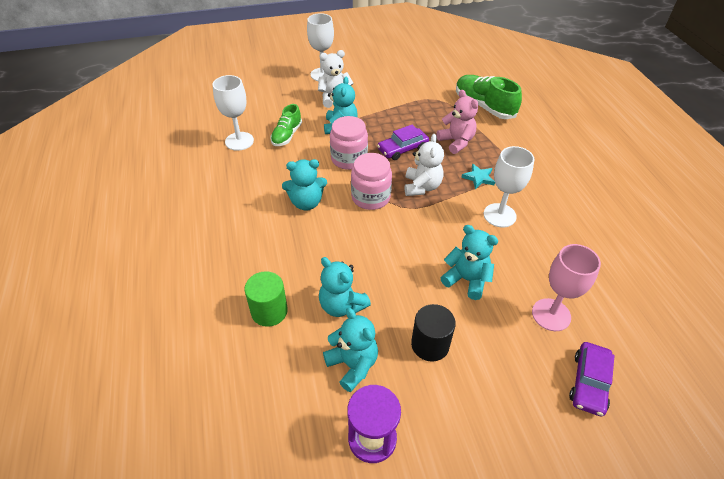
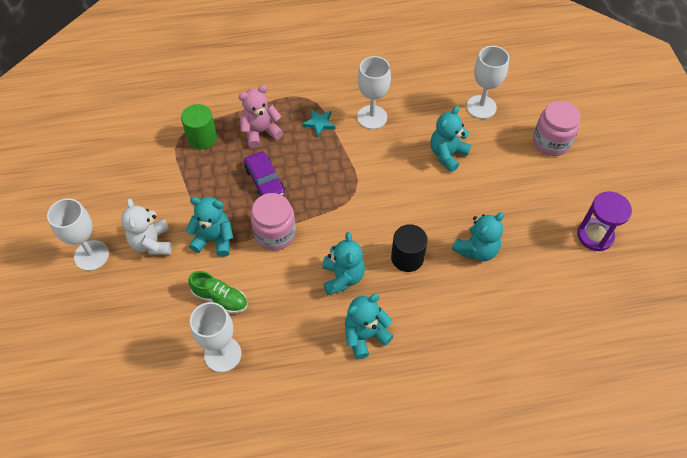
camera: 85 degrees left, 10 degrees up
green cylinder [244,271,288,327] -> green cylinder moved to [181,104,217,149]
turquoise teddy bear [323,308,378,392] -> turquoise teddy bear moved to [345,294,393,359]
pink jar [351,153,392,210] -> pink jar moved to [533,101,581,156]
white teddy bear [405,134,444,196] -> none
black cylinder [411,304,456,362] -> black cylinder moved to [391,224,428,272]
green shoe [456,75,522,119] -> none
pink goblet [532,244,601,331] -> white goblet [466,46,509,119]
purple car [569,342,615,416] -> none

